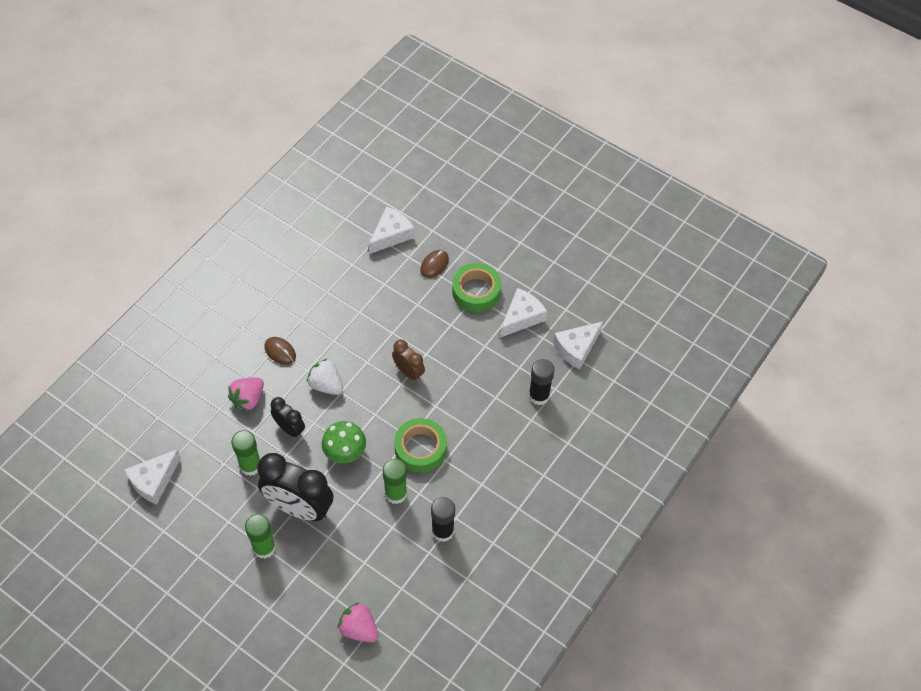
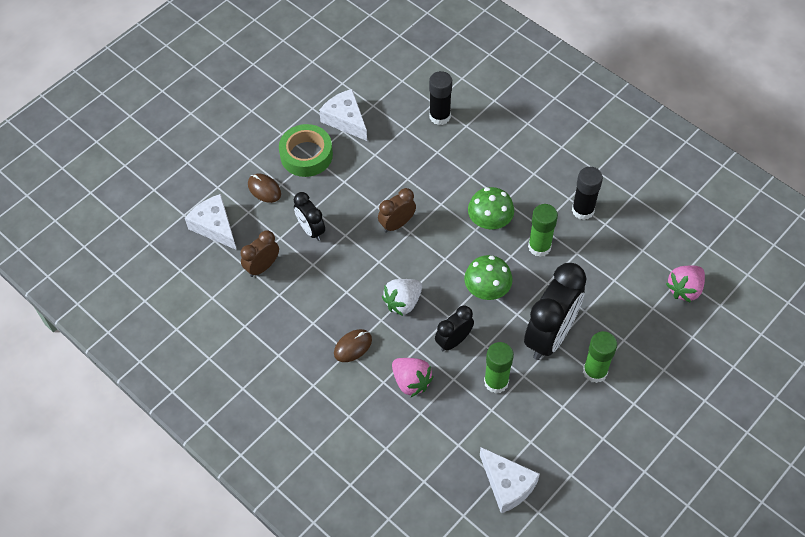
camera: 80 degrees left, 0 degrees up
green tape [394,418,447,473] -> green mushroom [468,187,514,230]
white cheese [553,321,603,370] -> none
none -> brown clock [241,230,279,277]
none -> black clock [294,192,325,241]

